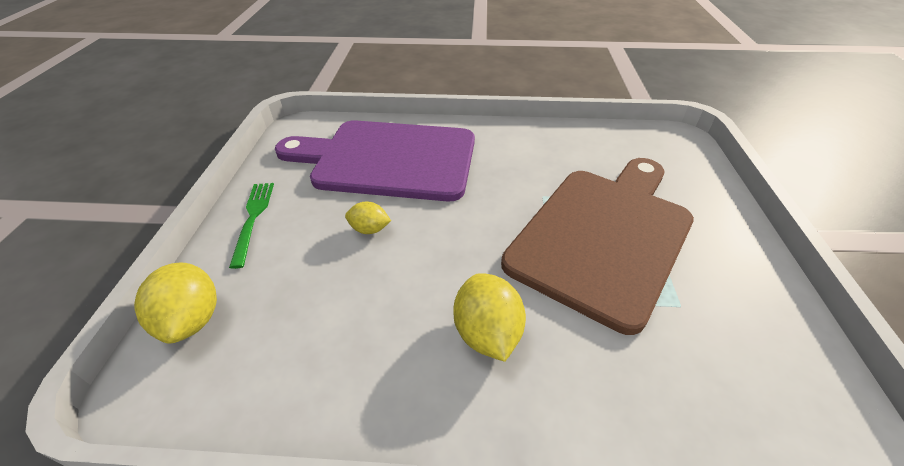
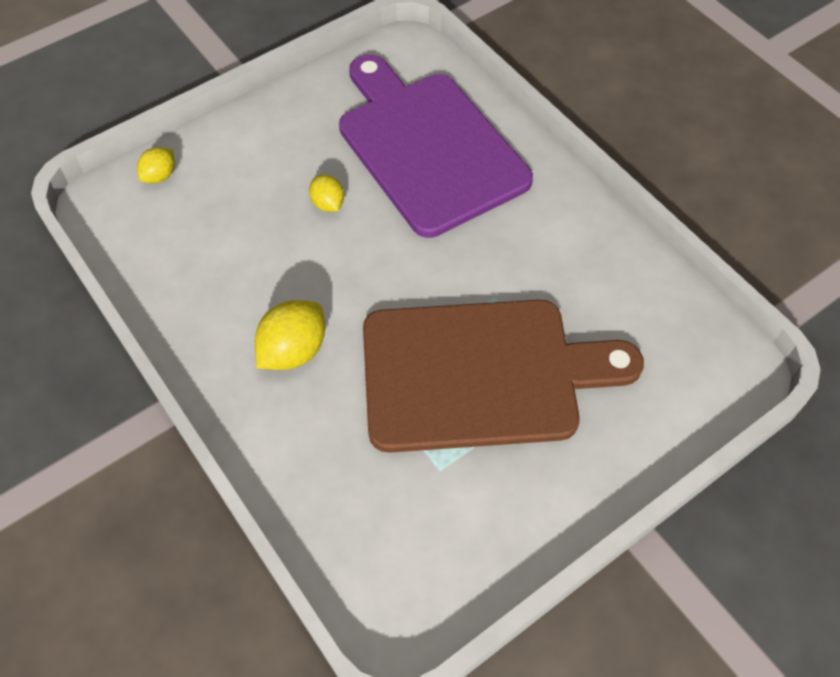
camera: 50 degrees right, 15 degrees up
yellow lemon [134,263,217,344] -> yellow lemon [137,147,175,183], size x0.59
green fork [229,183,274,269] -> none

